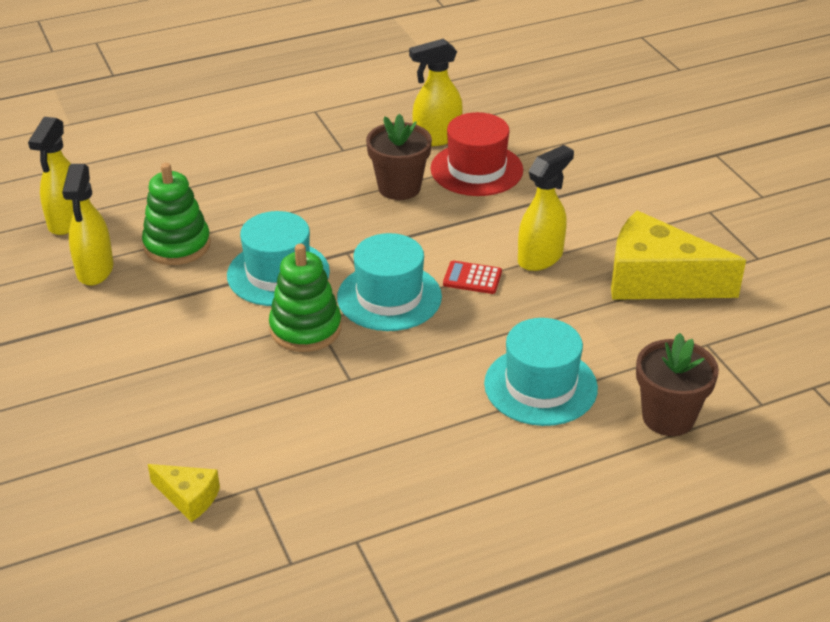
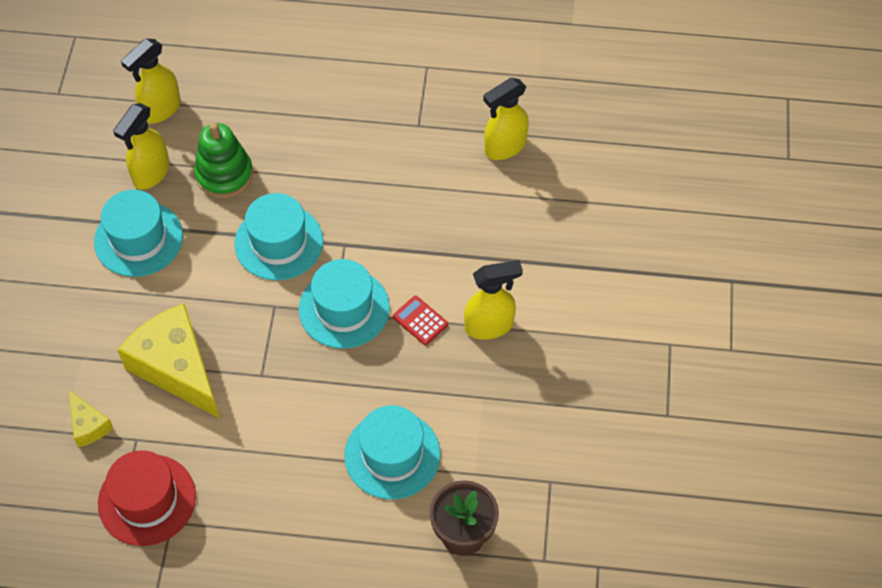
camera: 30 degrees right, 20 degrees up
green stacking toy [269,244,341,352] -> none
brown flower pot [366,113,432,200] -> none
yellow spray bottle [409,39,463,146] -> yellow spray bottle turned 45 degrees counterclockwise [483,78,529,160]
red hat [431,112,523,196] -> red hat moved to [98,450,196,546]
yellow cheese [611,211,746,300] -> yellow cheese moved to [118,303,220,418]
none -> turquoise hat [94,190,183,277]

